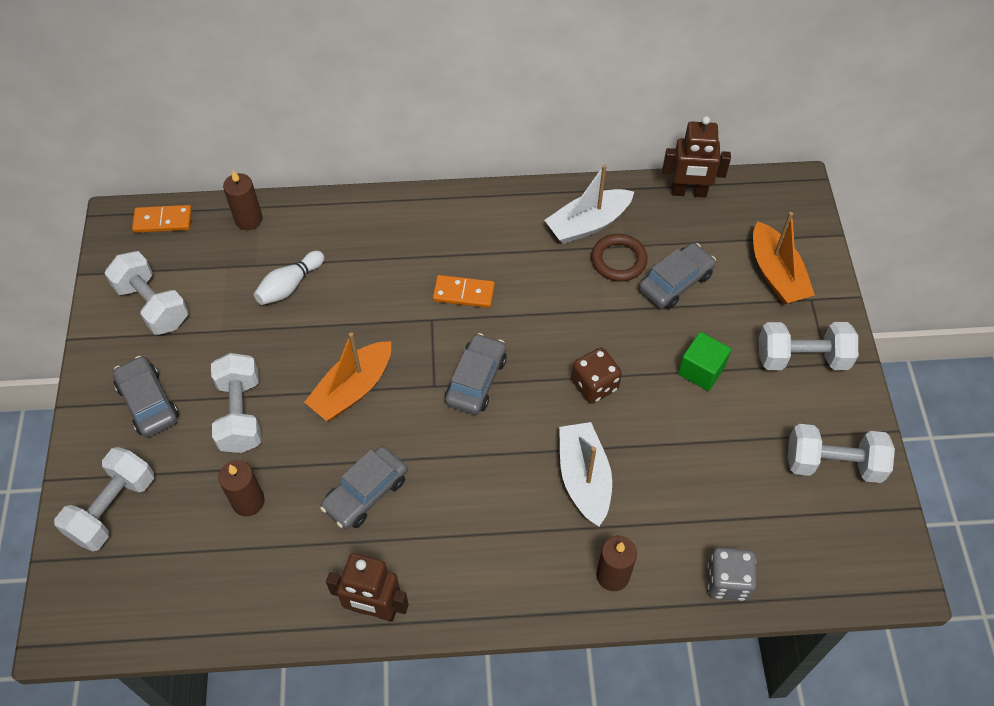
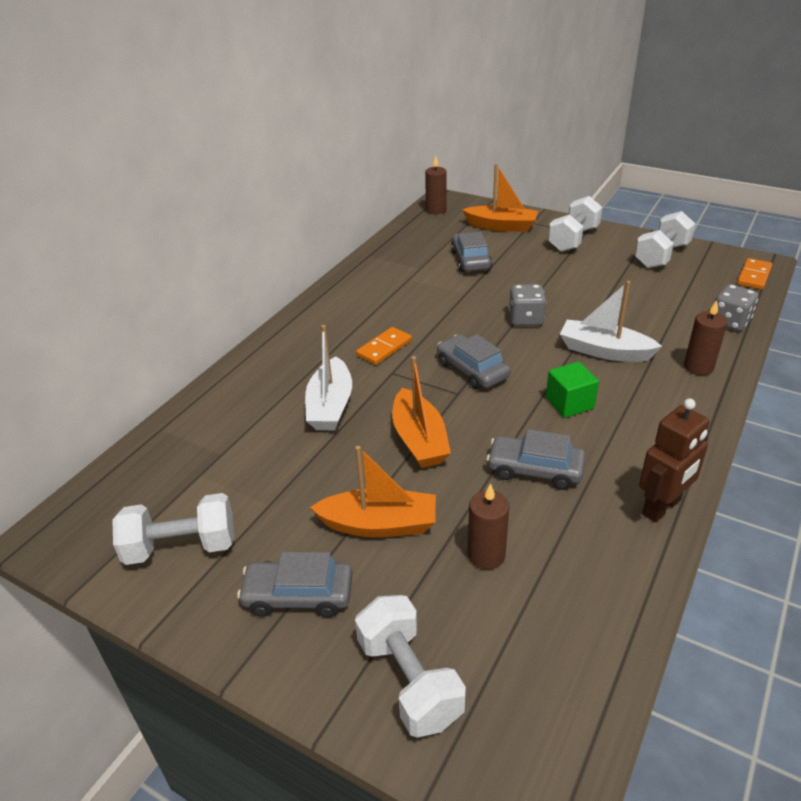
camera: 55 degrees left, 20 degrees down
orange domino [132,205,192,233] -> orange domino moved to [737,258,772,290]
white dumbbell [211,353,261,453] -> orange boat [310,446,436,537]
brown candle [223,170,263,230] -> brown candle moved to [425,156,447,214]
white bowling pin [254,251,324,305] -> none
grey car [320,446,408,530] -> grey car turned 120 degrees clockwise [487,429,585,490]
white boat [545,165,634,244] -> white boat moved to [305,325,352,430]
brown dice [571,348,622,404] -> grey dice [509,284,546,326]
brown ring [591,234,648,282] -> none
brown robot [663,116,731,197] -> none
green cube [678,332,731,391] -> green cube moved to [546,362,599,418]

